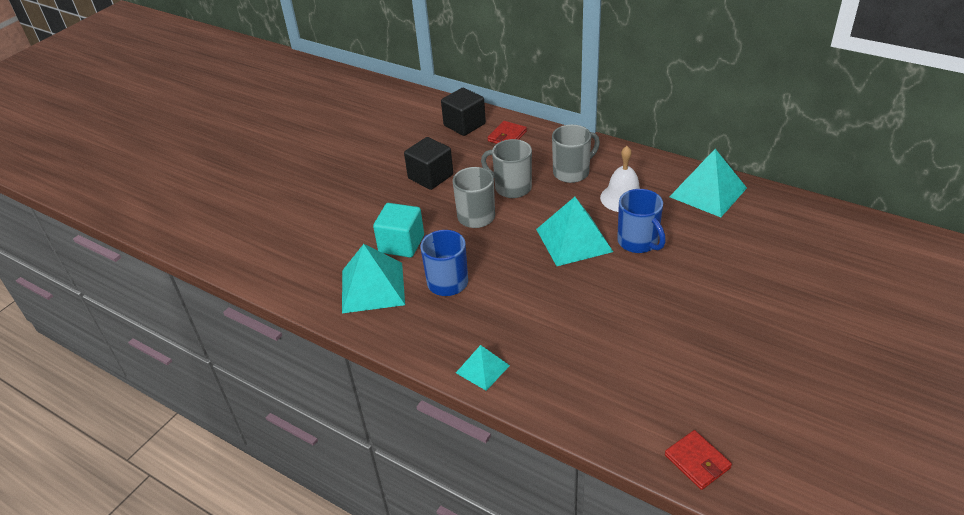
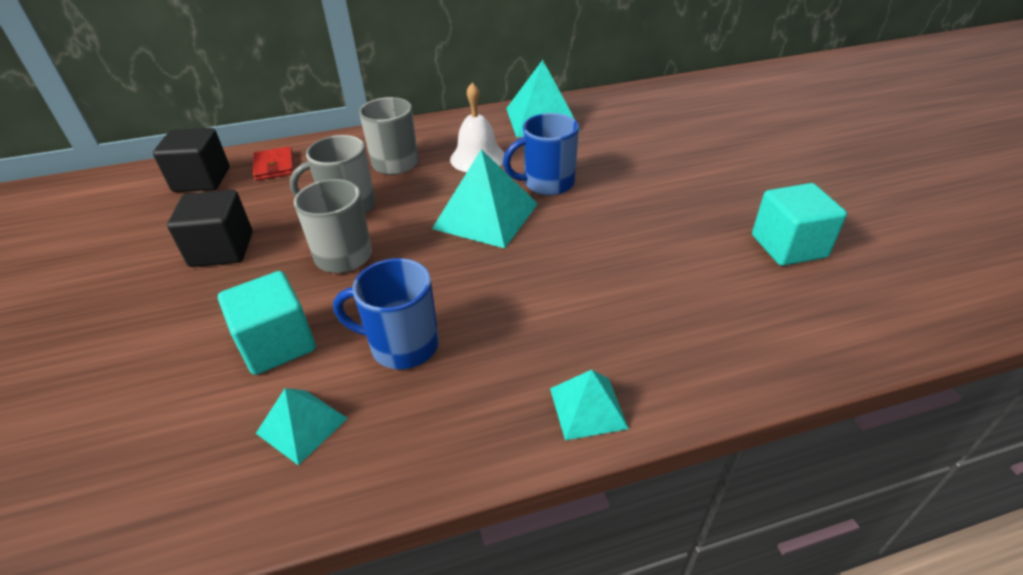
camera: 50 degrees left, 0 degrees up
turquoise pyramid [342,244,405,313] -> turquoise pyramid [256,388,348,465], size x0.56
blue mug [617,189,666,253] -> blue mug turned 150 degrees clockwise [503,113,579,195]
red wallet [665,430,732,490] -> none
none -> turquoise cube [752,183,847,266]

